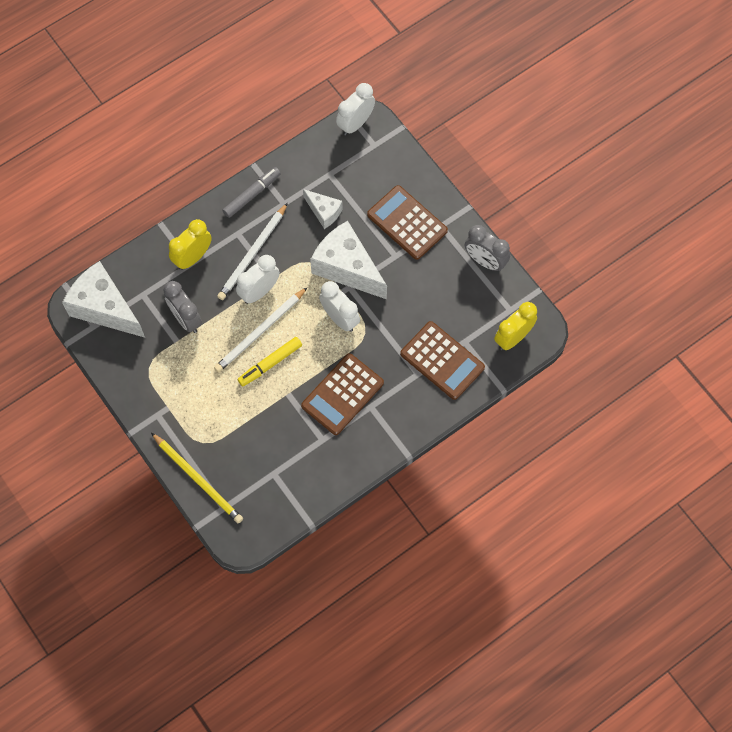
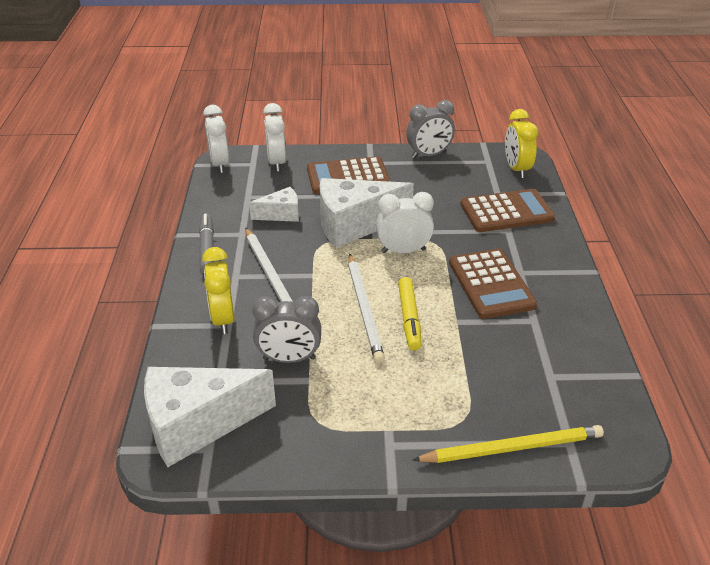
camera: 55 degrees left, 30 degrees down
white clock [236,255,280,304] -> white clock moved to [263,103,286,172]

